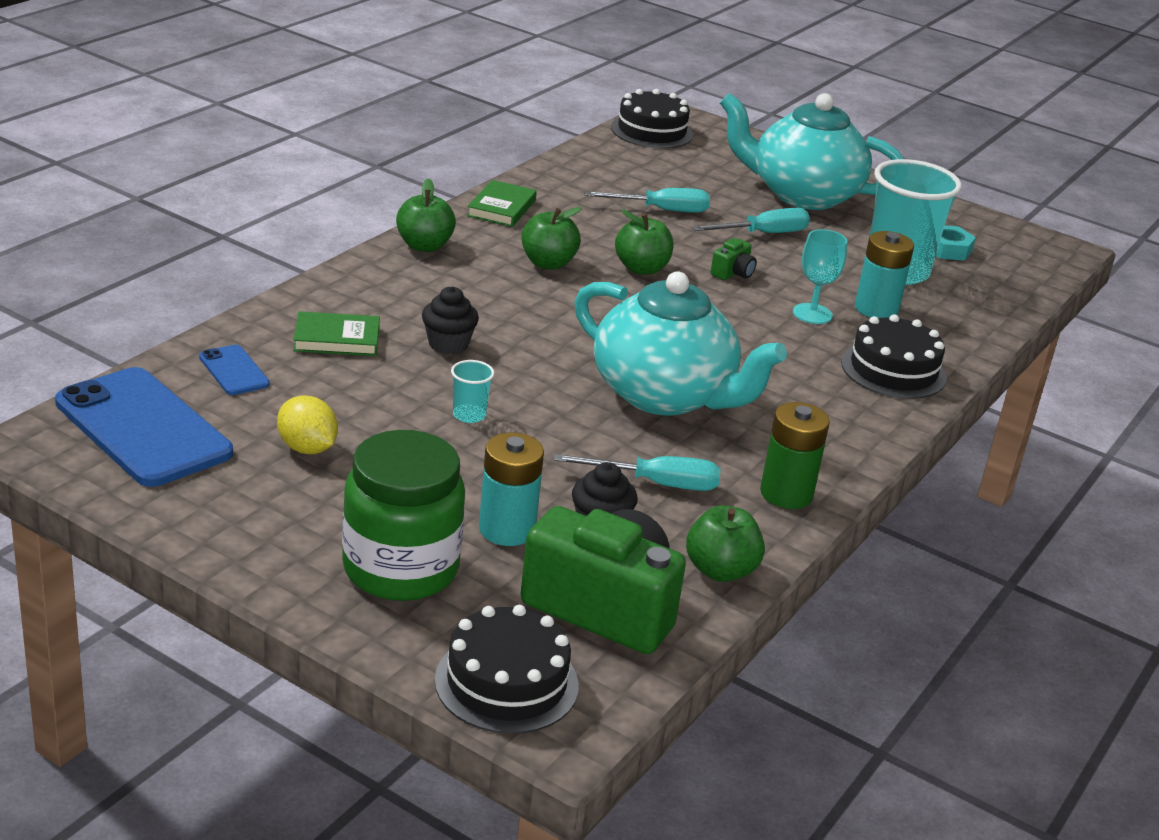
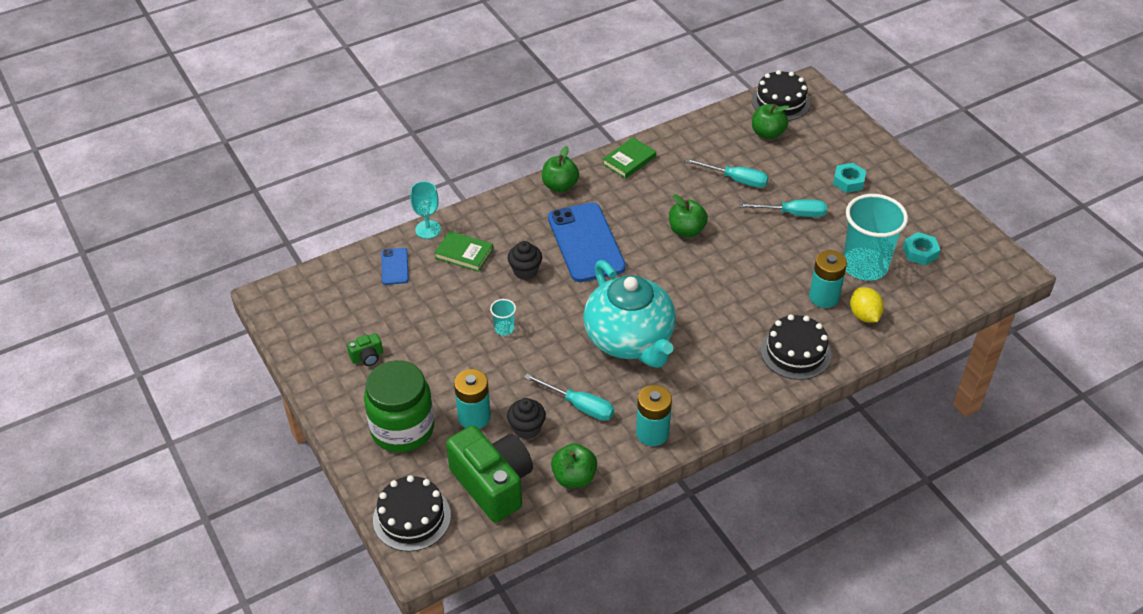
camera: 30 degrees right, 15 degrees up
blue phone [55,367,233,487] -> blue phone moved to [548,203,626,282]
yellow lemon [277,395,338,454] -> yellow lemon moved to [850,287,884,323]
green apple [521,207,582,270] -> green apple moved to [752,104,789,139]
green camera [711,238,757,280] -> green camera moved to [347,333,383,366]
turquoise teapot [720,93,904,210] -> turquoise nut [833,163,866,193]
green battery [760,402,830,509] -> turquoise battery [636,385,672,446]
turquoise goblet [793,229,847,324] -> turquoise goblet moved to [410,181,441,239]

